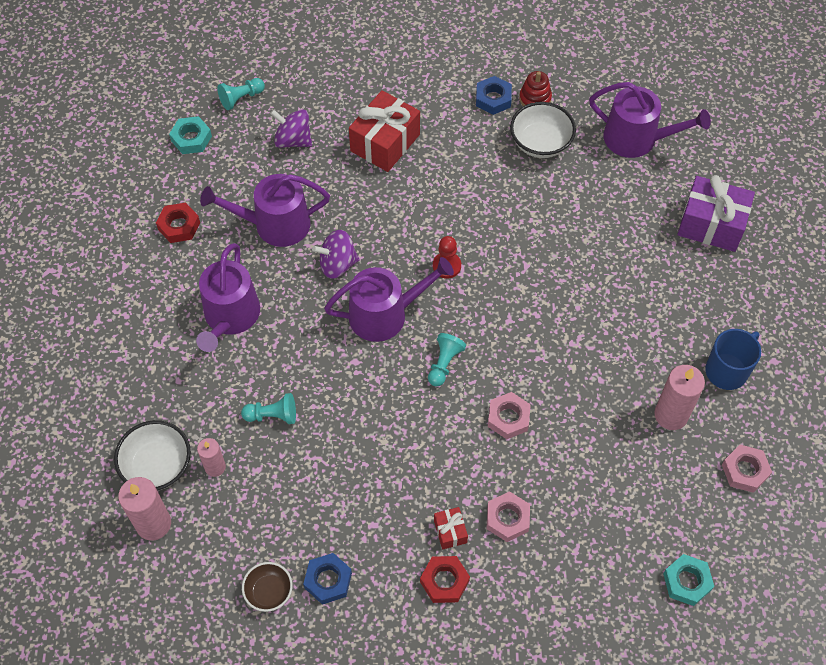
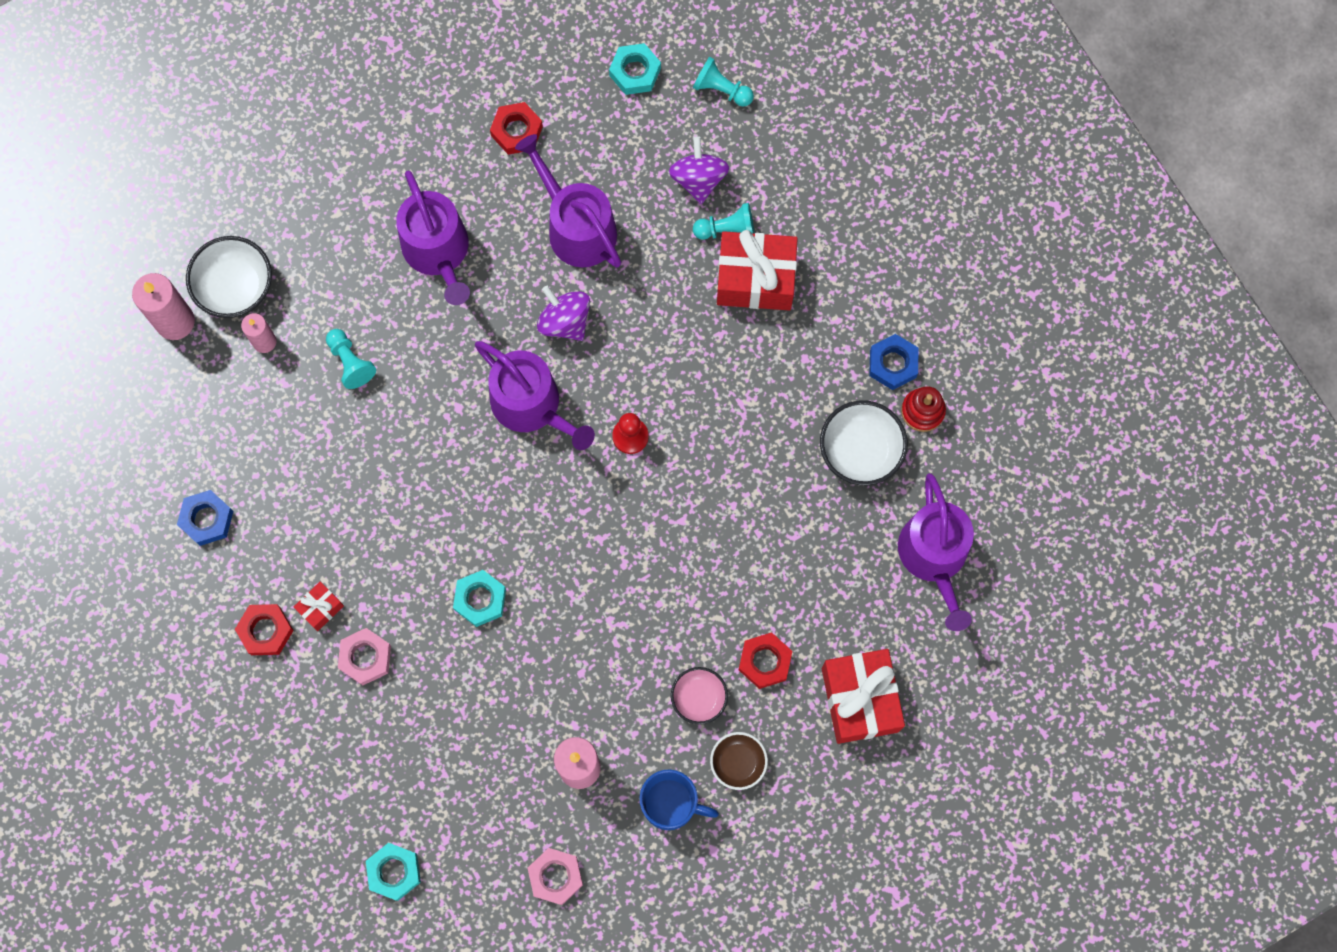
camera: 60 degrees right, 15 degrees up
purple watering can [196,243,260,352] -> purple watering can turned 90 degrees counterclockwise [396,170,470,305]
brown bowl [242,562,293,612] -> brown bowl moved to [710,732,768,790]
turquoise pawn [428,333,466,386] -> turquoise pawn moved to [693,203,755,240]
pink nut [488,392,531,439] -> turquoise nut [453,570,506,627]
purple gift [678,175,755,252] -> red gift [822,649,905,744]
none -> pink bowl [671,667,728,724]
none -> red nut [739,632,792,689]

